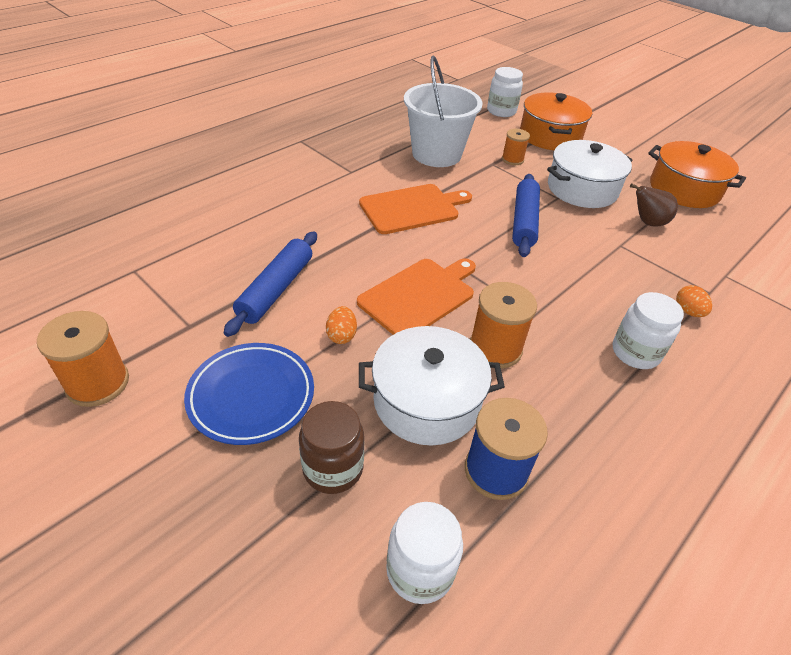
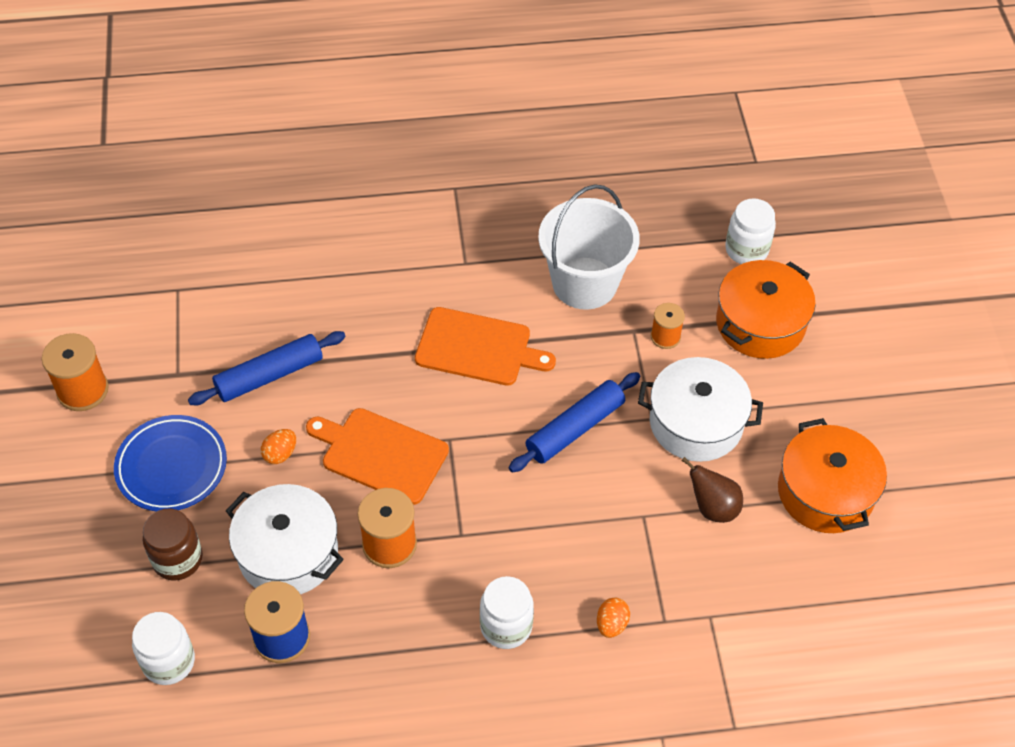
camera: 40 degrees right, 10 degrees up
orange cutting board [357,258,476,335] -> orange cutting board turned 150 degrees counterclockwise [306,408,449,505]

